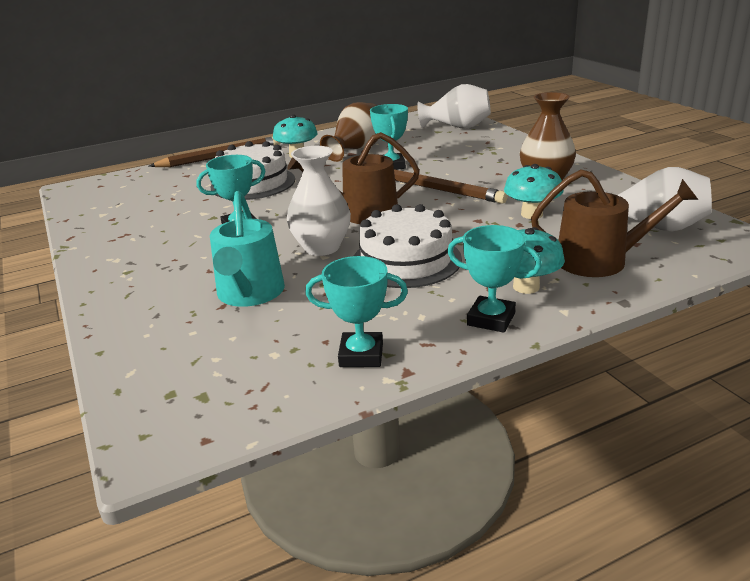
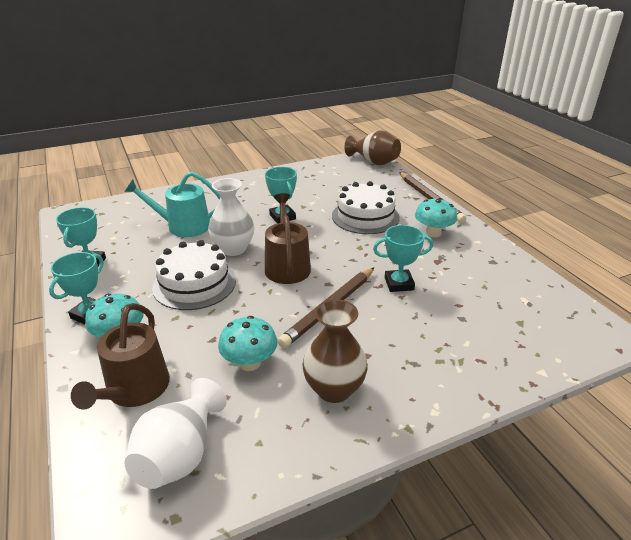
camera: 90 degrees right, 5 degrees up
brown vase [320,102,377,162] -> brown vase moved to [345,130,401,165]
white vase [417,84,491,129] -> none

